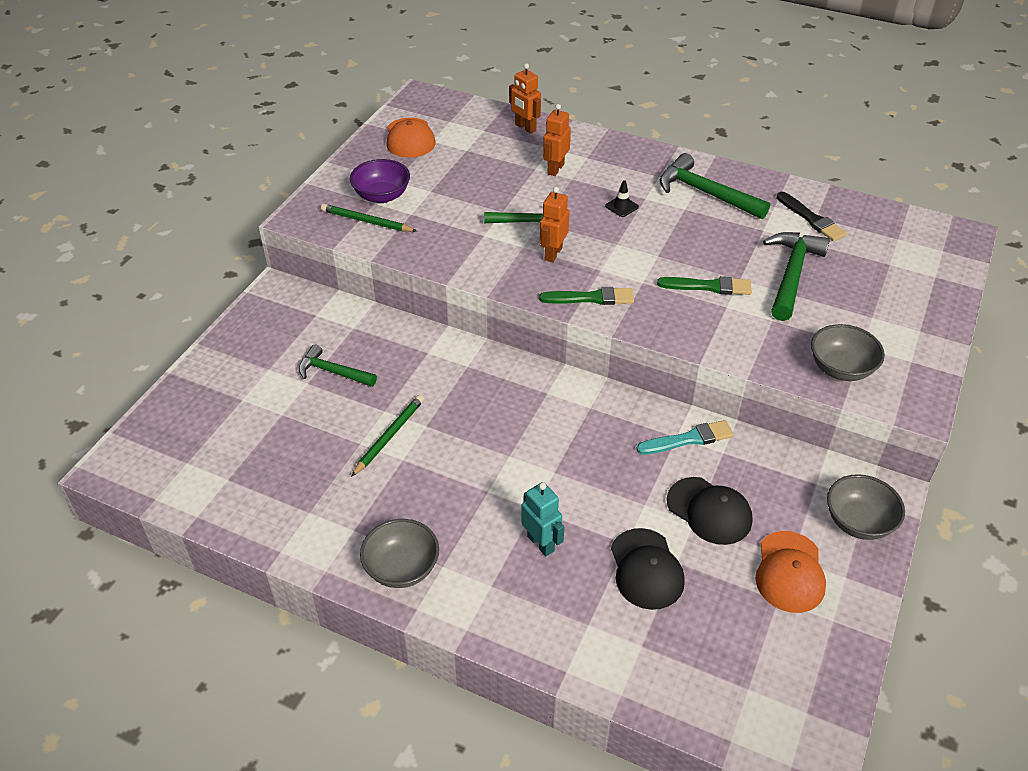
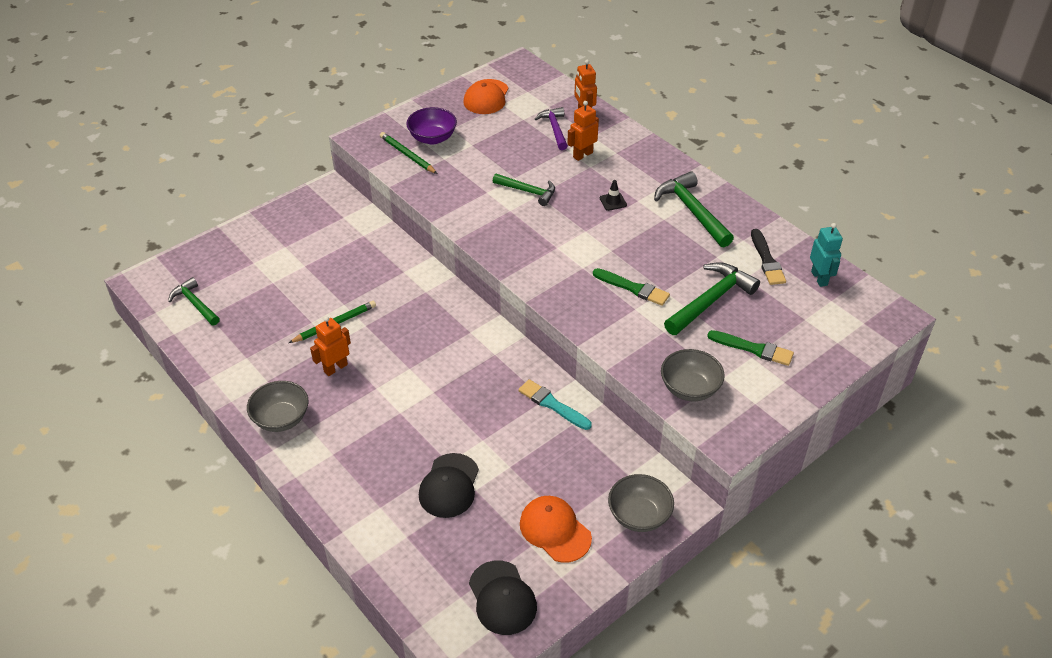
camera: 25 degrees right, 0 degrees up
green hammer [299,344,377,387] -> green hammer moved to [168,277,220,326]
turquoise robot [521,482,564,556] -> turquoise robot moved to [810,223,843,287]
green brush [539,287,634,305] -> green brush moved to [707,330,794,366]
orange robot [540,187,570,262] -> orange robot moved to [310,316,351,376]
turquoise brush [636,420,734,455] -> turquoise brush turned 150 degrees counterclockwise [518,379,592,430]
black cap [667,477,753,545] -> black cap moved to [469,560,537,635]
orange cap [755,531,826,613] -> orange cap turned 105 degrees clockwise [520,496,592,563]
none -> purple hammer [535,107,568,150]

